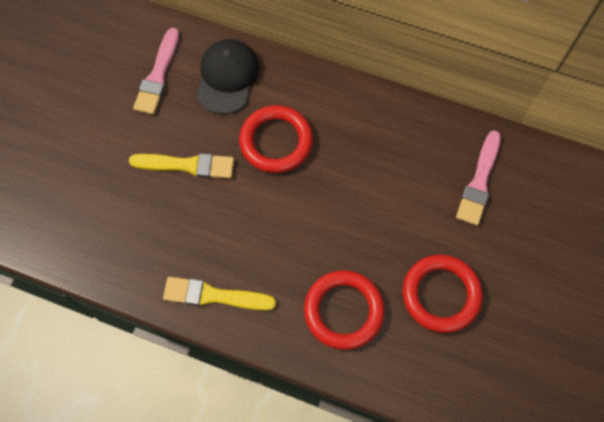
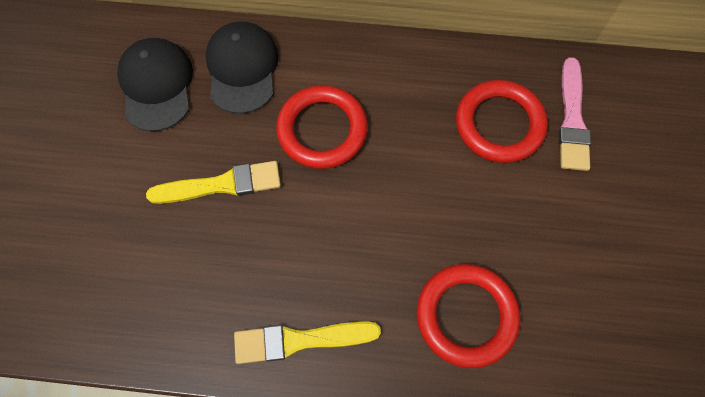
camera: 15 degrees left, 0 degrees up
pink brush [133,28,179,115] -> black cap [117,38,193,131]
red ring [403,255,483,333] -> red ring moved to [456,80,548,163]

